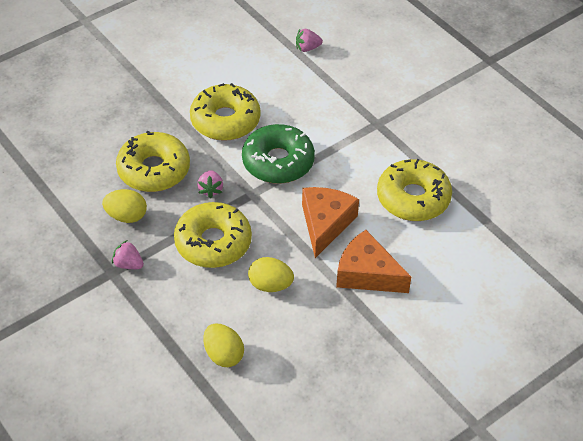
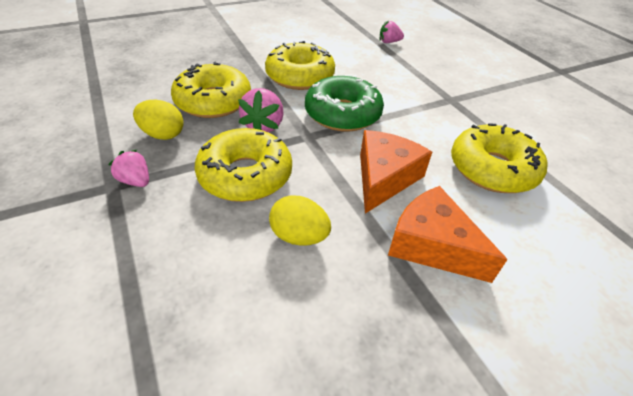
camera: 10 degrees right, 5 degrees down
pink strawberry [197,170,223,198] -> pink strawberry [238,88,284,132], size x1.52
yellow egg [203,324,244,367] -> none

